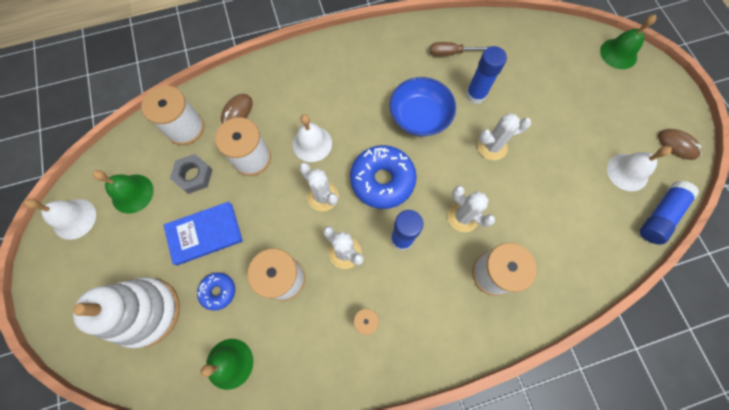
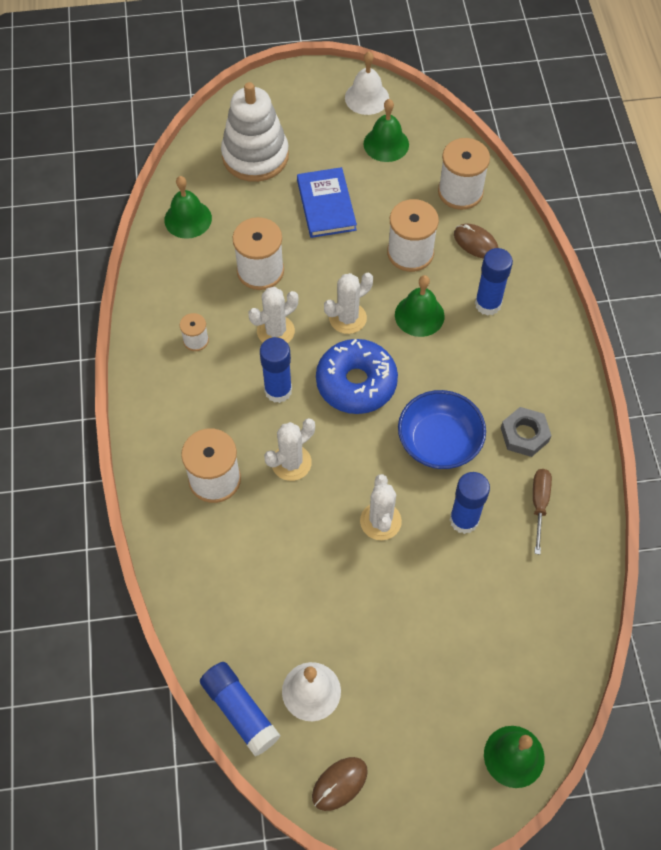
camera: 100 degrees right, 10 degrees down
grey nut [170,154,213,194] -> grey nut moved to [501,407,552,457]
blue donut [197,272,235,311] -> none
white bell [292,114,332,162] -> green bell [395,275,445,337]
none -> blue glue stick [475,248,513,316]

